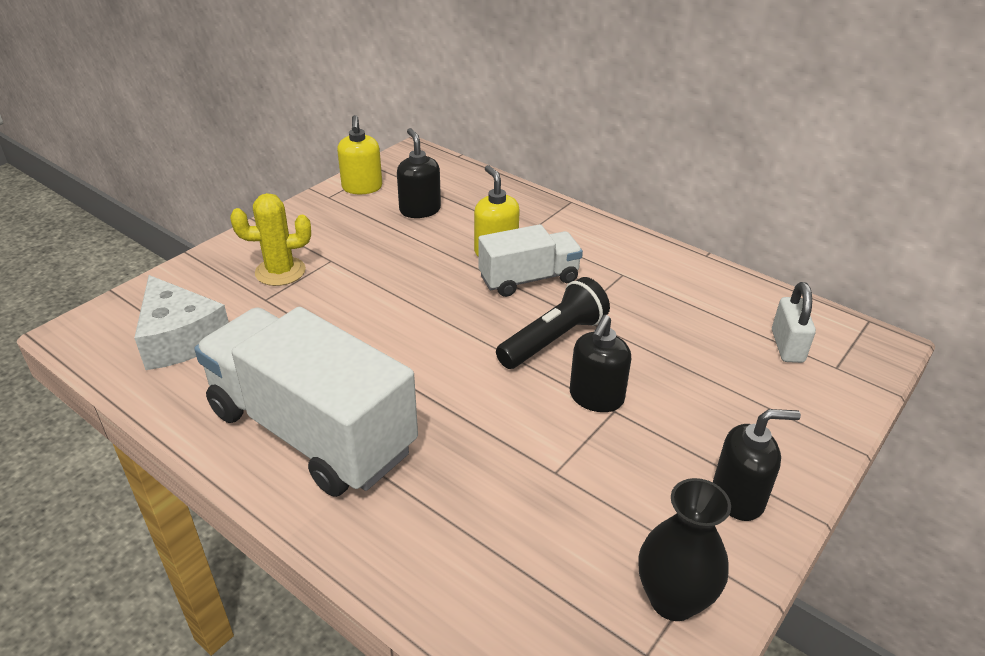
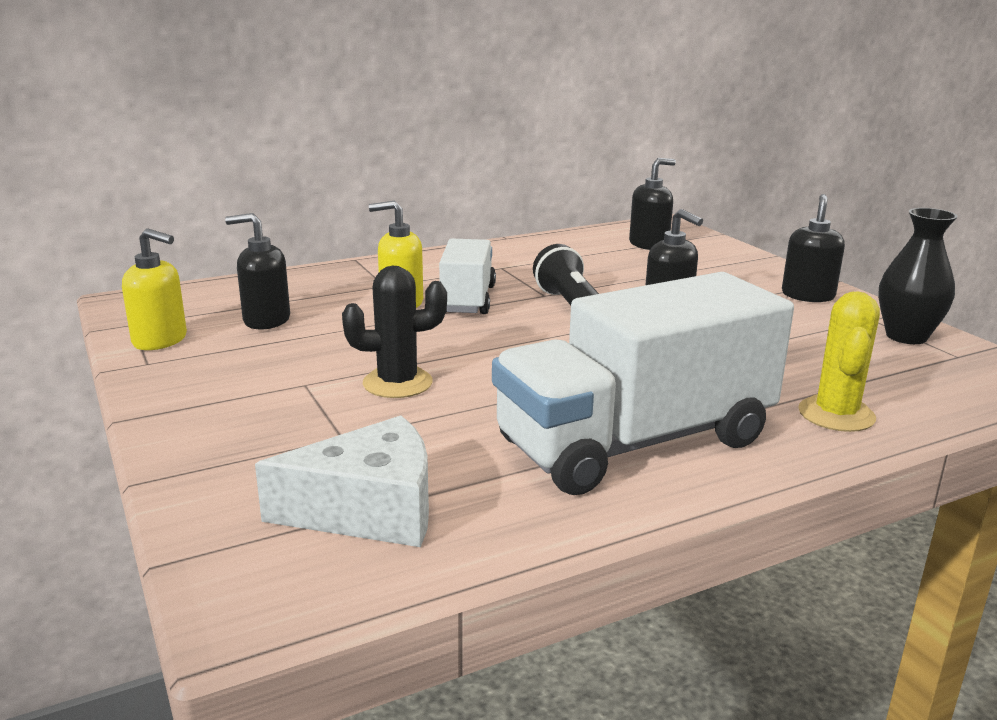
camera: 65 degrees left, 15 degrees down
yellow cactus [230,193,311,286] -> yellow cactus moved to [798,291,880,432]
white padlock [772,282,816,363] -> black soap dispenser [629,158,676,250]
none -> black cactus [342,266,447,398]

